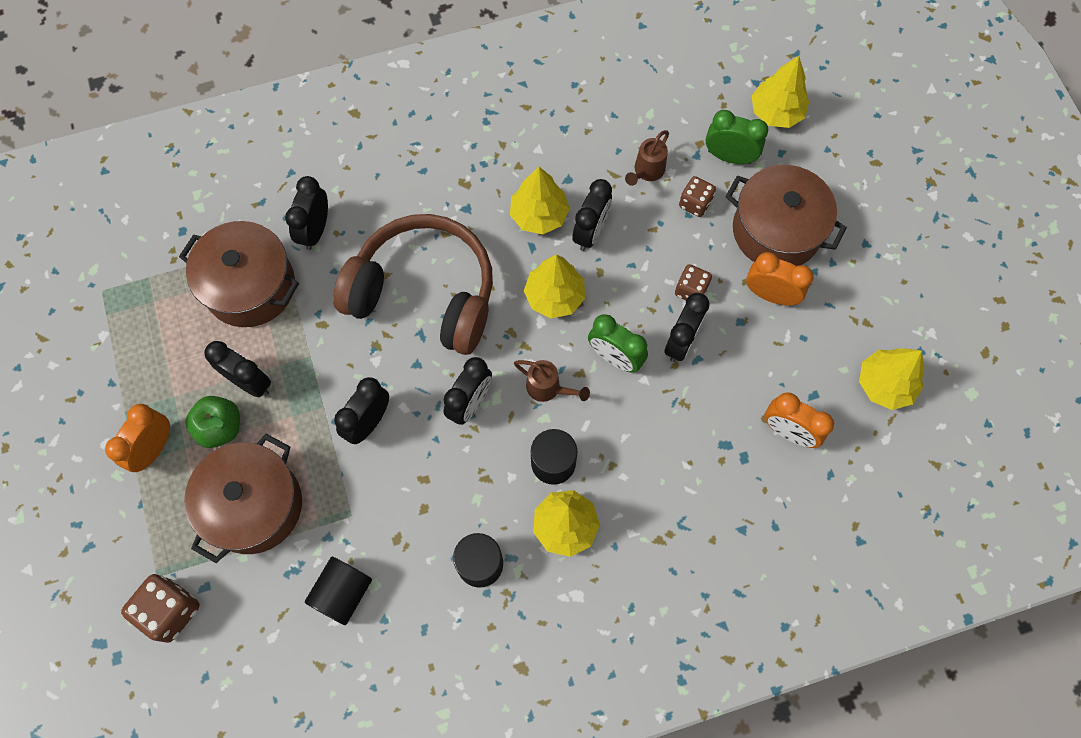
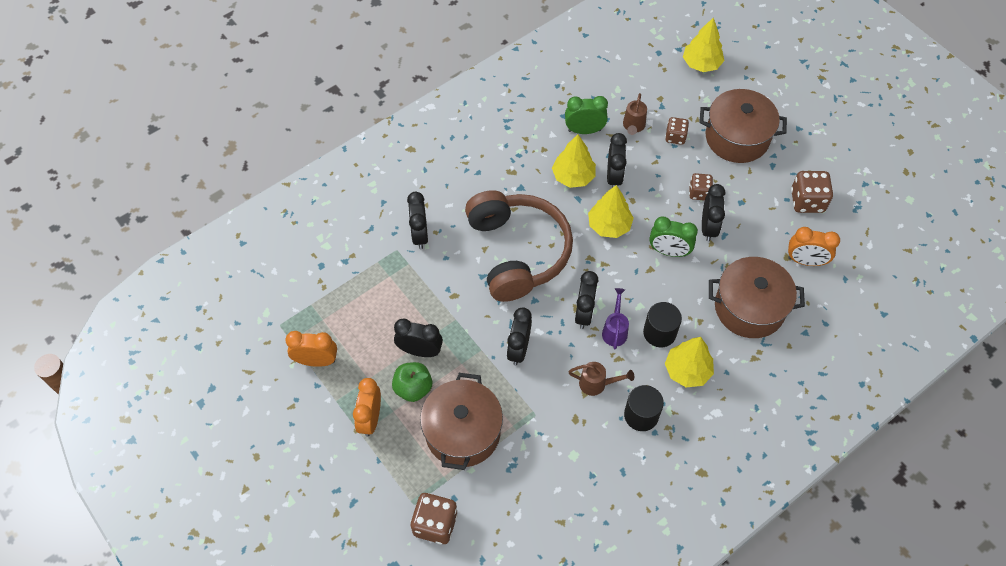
camera: 20 degrees left, 10 degrees down
brown pot [179,221,299,327] -> brown pot moved to [709,257,805,338]
black cylinder [305,557,372,625] -> none
brown headphones [333,214,493,355] -> brown headphones turned 75 degrees clockwise [465,190,573,302]
brown watering can [514,360,590,402] -> brown watering can moved to [568,362,634,396]
green clock [706,110,768,164] -> green clock moved to [565,96,608,134]
orange clock [746,252,814,306] -> orange clock moved to [285,331,337,367]
yellow tree [859,348,925,410] -> none
none -> purple watering can [602,288,629,350]
none -> brown dice [791,171,833,213]

